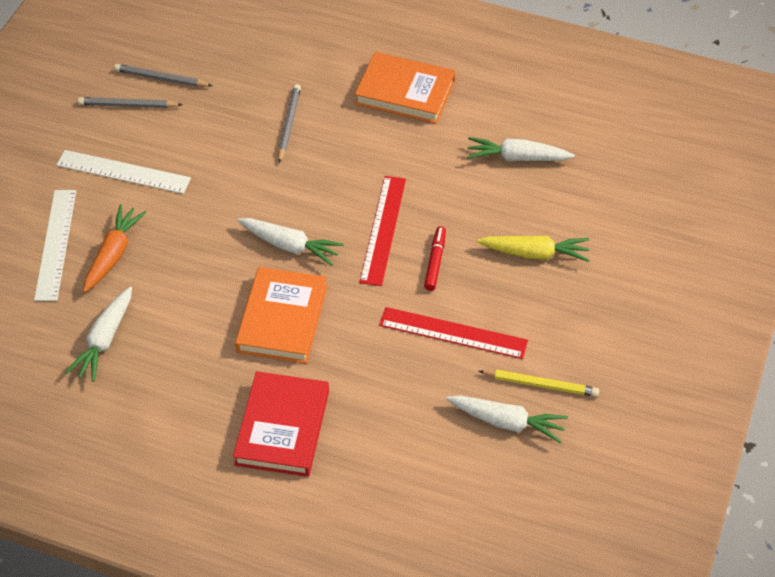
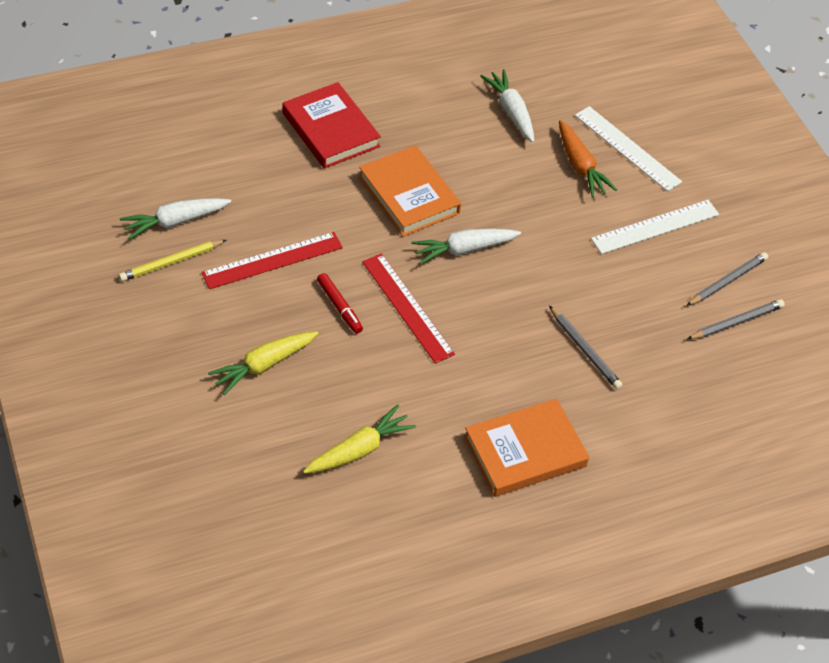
camera: 135 degrees right, 0 degrees up
white carrot [467,137,575,161] -> yellow carrot [303,404,416,473]

